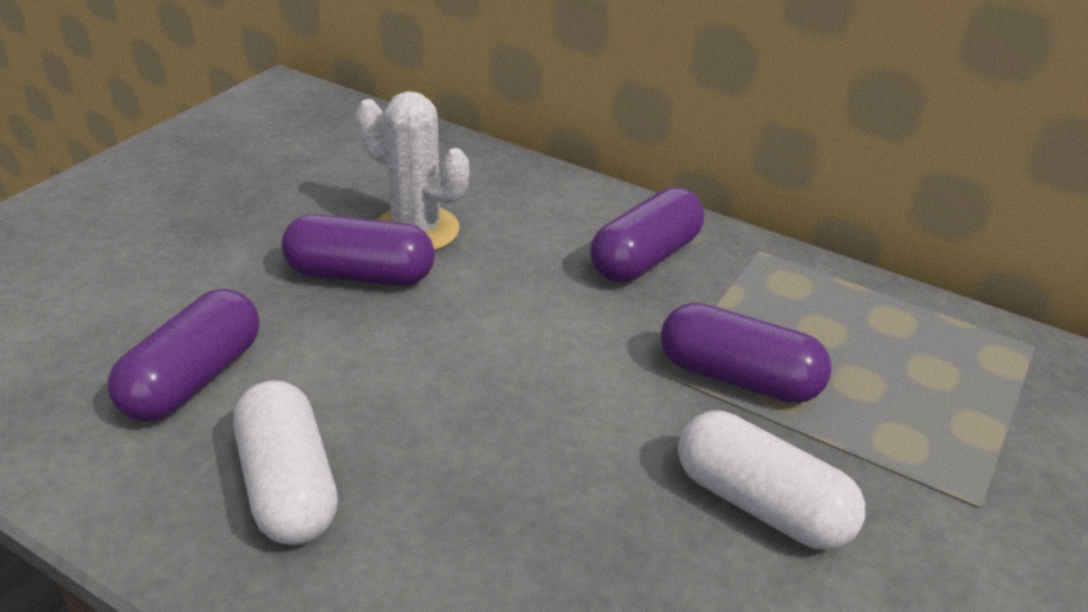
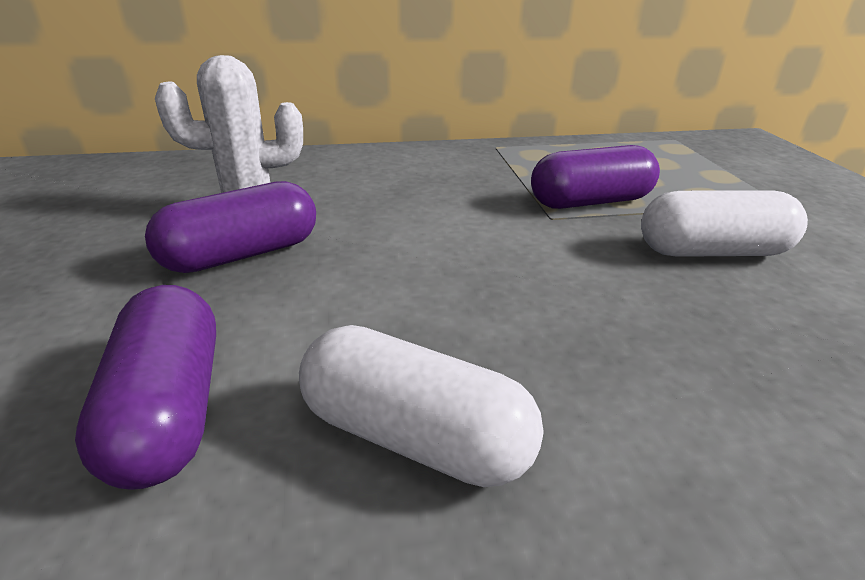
camera: 40 degrees left, 5 degrees down
purple capsule [590,187,704,282] -> none

